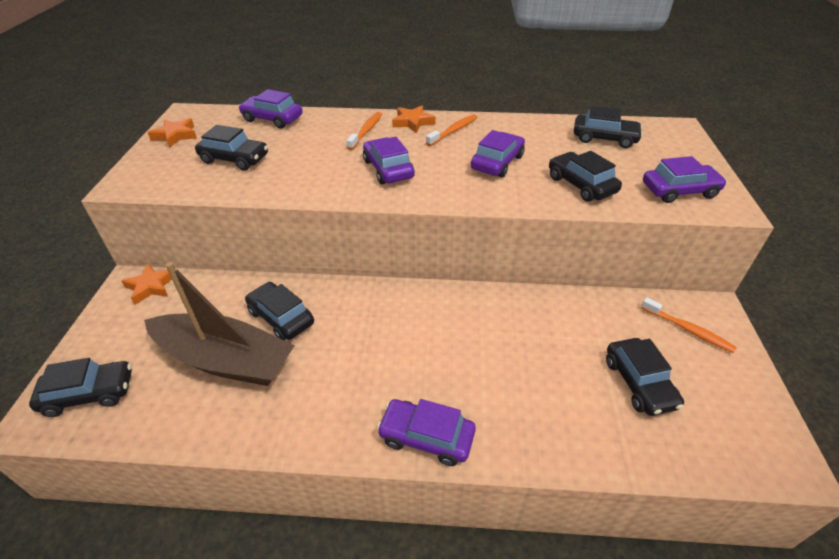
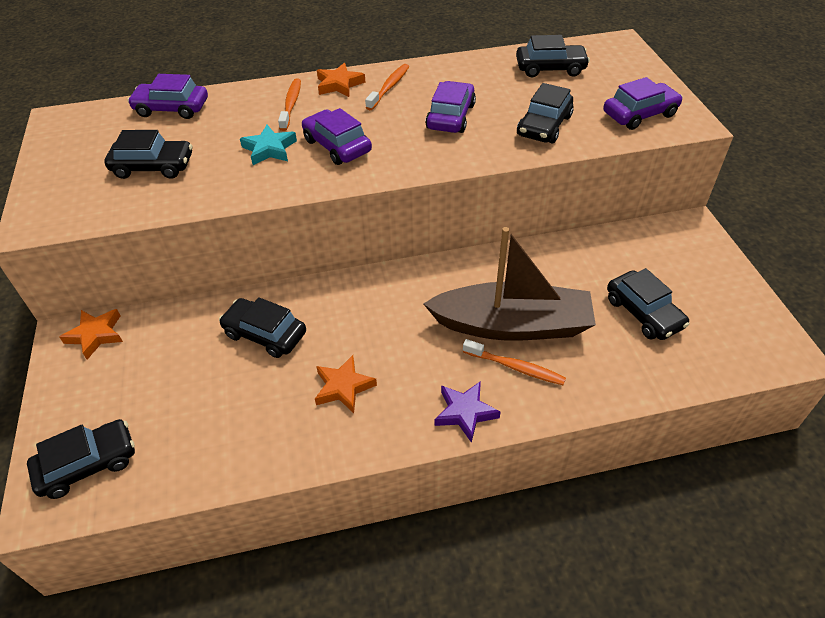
camera: 15 degrees left, 5 degrees up
brown boat [144,262,295,386] -> brown boat moved to [423,227,596,341]
orange star [148,118,197,148] -> orange star moved to [315,355,377,413]
purple car [377,399,476,466] -> purple star [435,381,501,443]
black car [549,151,622,202] -> black car turned 105 degrees counterclockwise [517,83,574,144]
orange toothbrush [641,297,737,353] -> orange toothbrush moved to [463,339,566,385]
none -> turquoise star [240,125,297,165]

